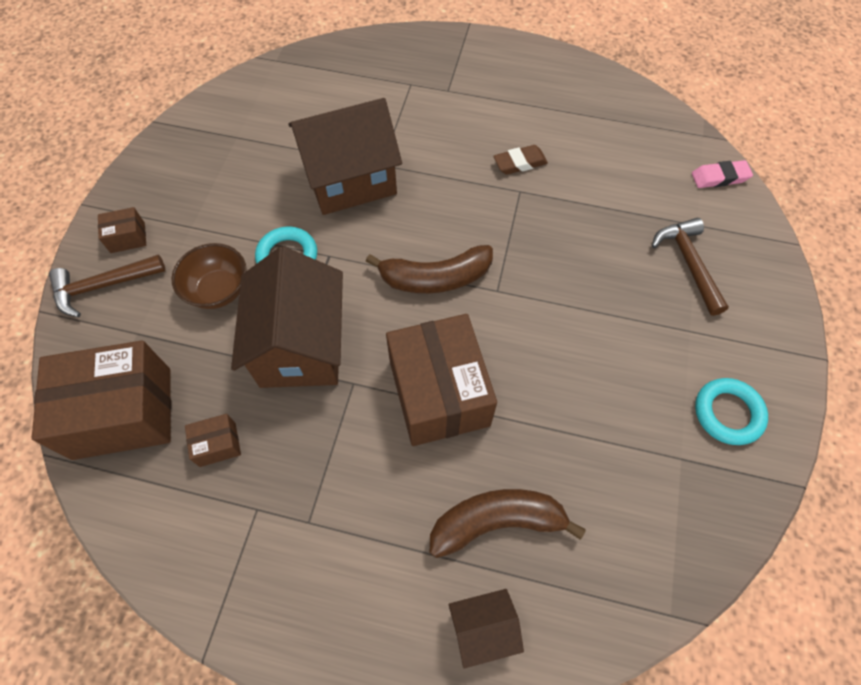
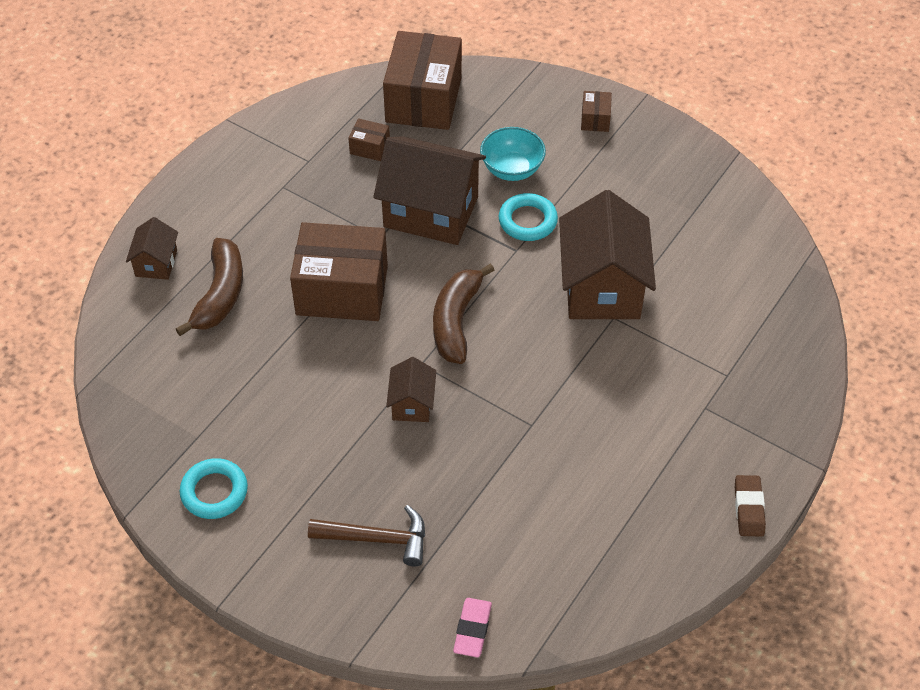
camera: 110 degrees right, 10 degrees down
brown hammer [49,254,165,317] -> none
brown bowl [171,243,247,309] -> turquoise bowl [480,127,546,181]
brown box [185,414,241,467] -> brown box turned 75 degrees counterclockwise [348,118,390,161]
brown eraser [493,145,548,175] -> brown eraser moved to [735,475,766,537]
none -> brown house [386,357,436,422]

